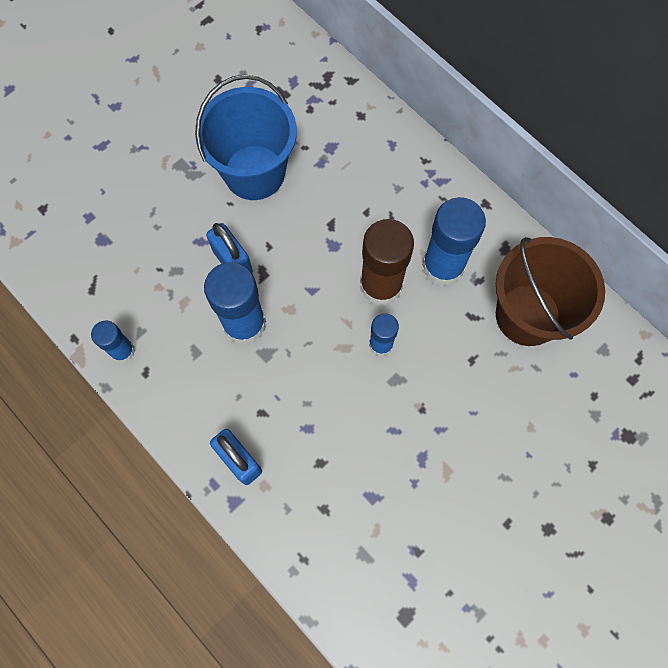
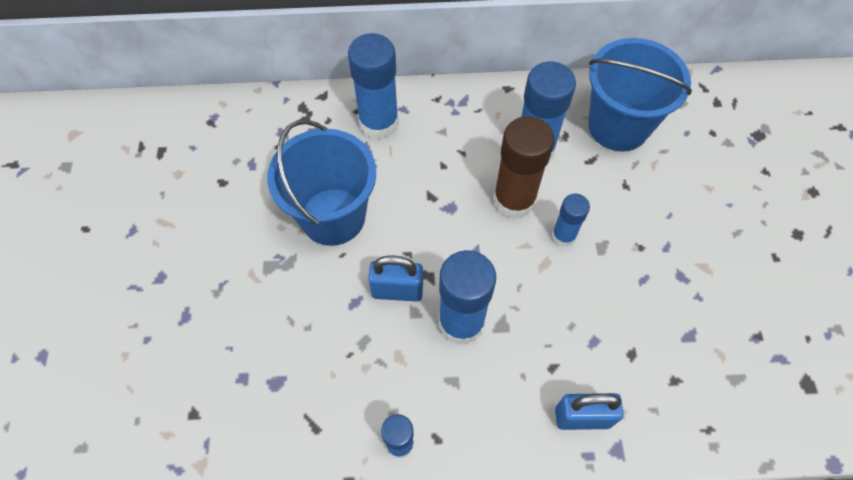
camera: 50 degrees left, 10 degrees down
brown bucket [496,237,605,346] -> blue bucket [588,38,692,152]
none -> blue glue stick [348,33,399,139]

